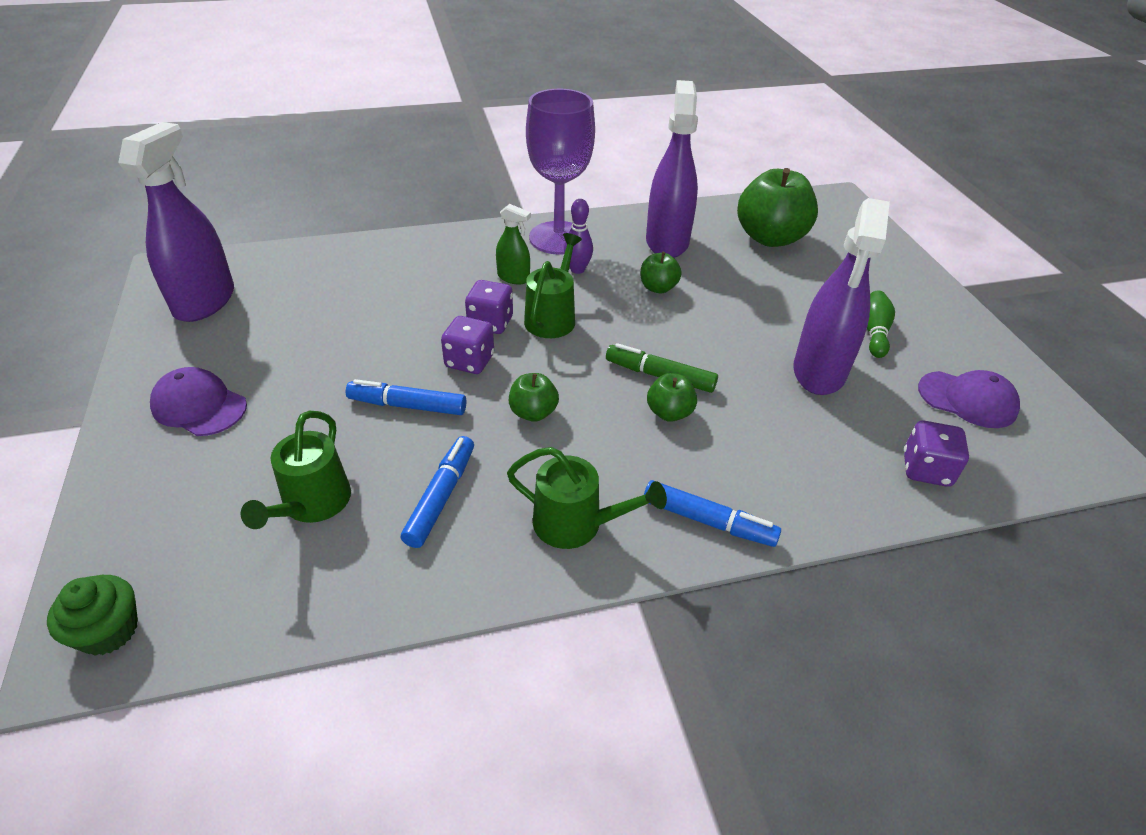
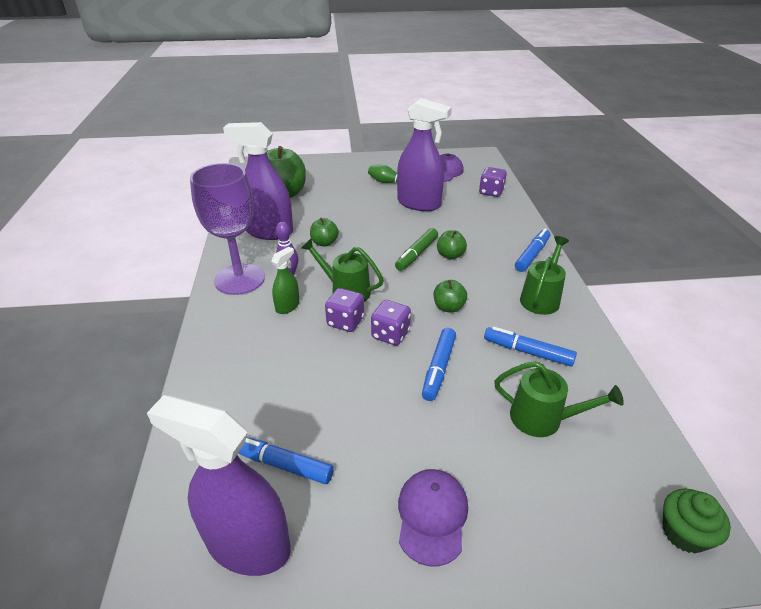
camera: 80 degrees left, 5 degrees down
purple cap [150,367,247,436] -> purple cap turned 150 degrees clockwise [398,469,468,566]
none -> blue marker [238,437,334,484]

